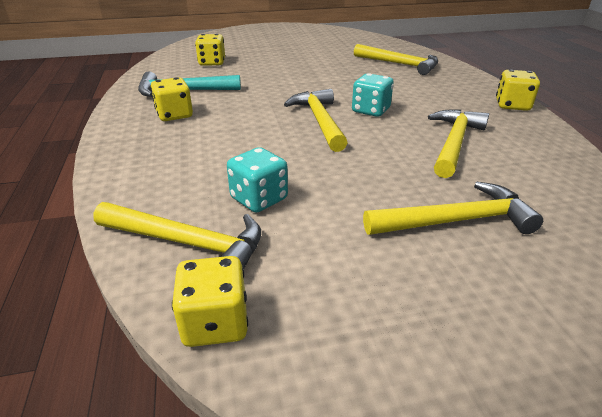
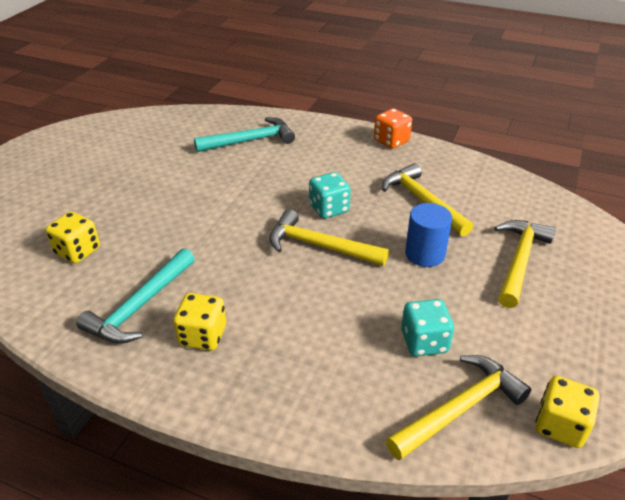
camera: 55 degrees left, 5 degrees up
yellow hammer [354,44,438,75] -> turquoise hammer [194,117,295,152]
yellow dice [496,70,540,111] -> orange dice [374,108,412,149]
none -> blue cylinder [405,203,452,267]

